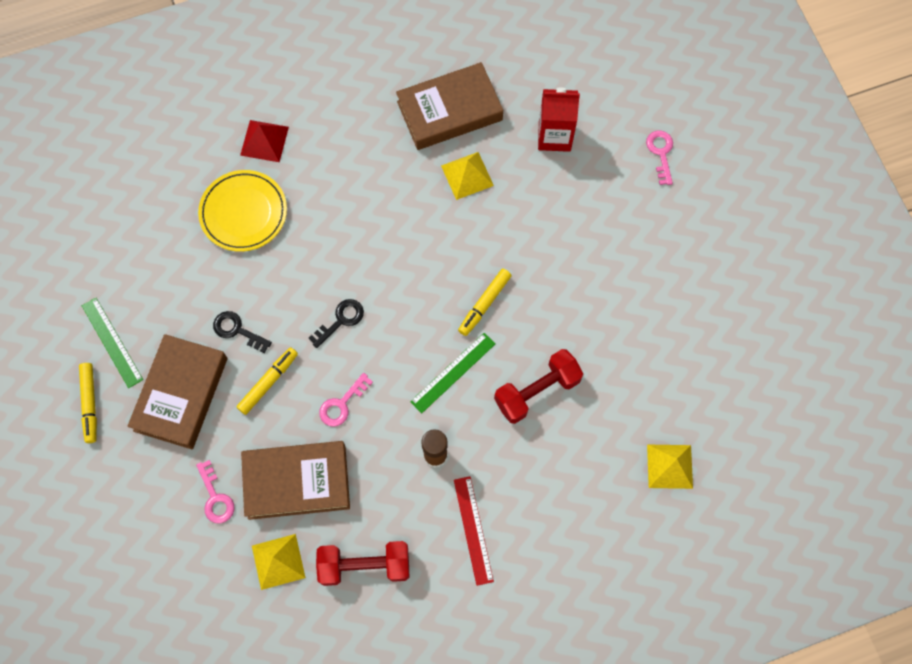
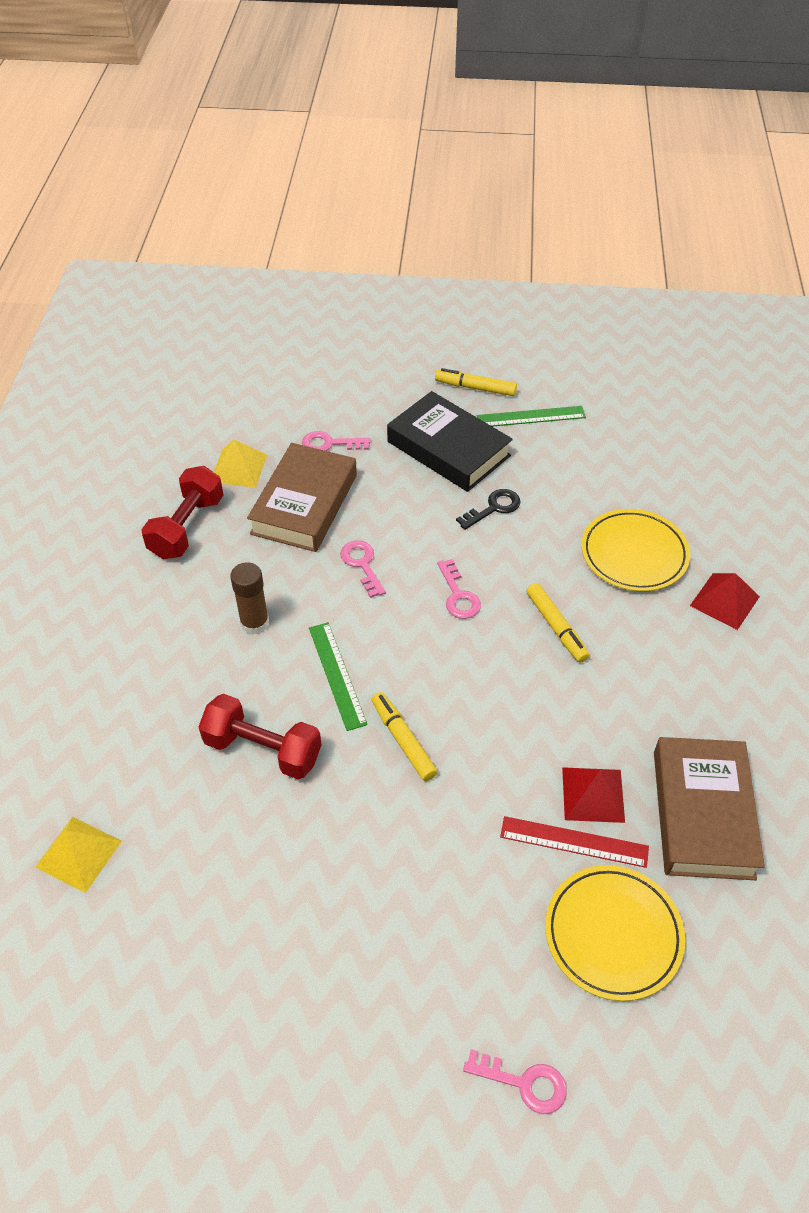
camera: 115 degrees right, 20 degrees down
brown book [127,334,228,449] -> black book [387,391,513,492]
yellow marker [236,347,298,415] -> yellow marker moved to [526,583,589,663]
black key [309,299,364,348] -> pink key [437,559,481,619]
yellow pyramid [441,152,494,200] -> red pyramid [562,767,625,823]
red ruler [454,476,494,586] -> red ruler moved to [500,816,649,868]
red dumbbell [494,349,583,424] -> red dumbbell turned 60 degrees counterclockwise [199,694,321,779]
red carton [538,88,580,152] -> yellow plate [545,865,685,1001]

